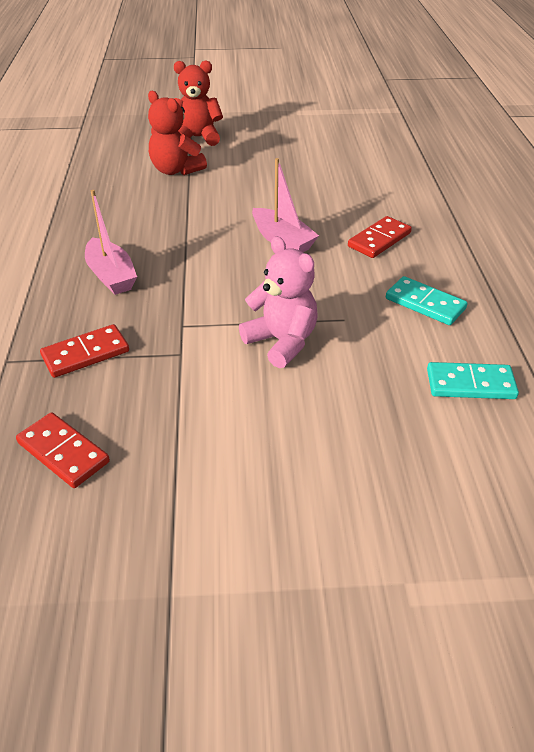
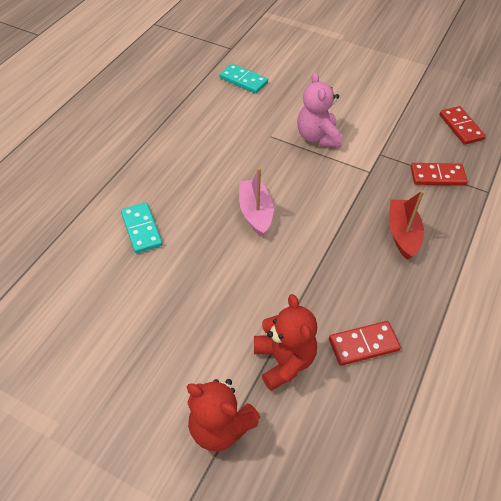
camera: 150 degrees left, 10 degrees up
pink boat [85,190,137,295] -> red boat [389,190,424,260]
red domino [348,216,412,258] -> red domino moved to [329,321,401,366]
turquoise domino [386,276,468,325] -> turquoise domino moved to [121,202,163,253]

